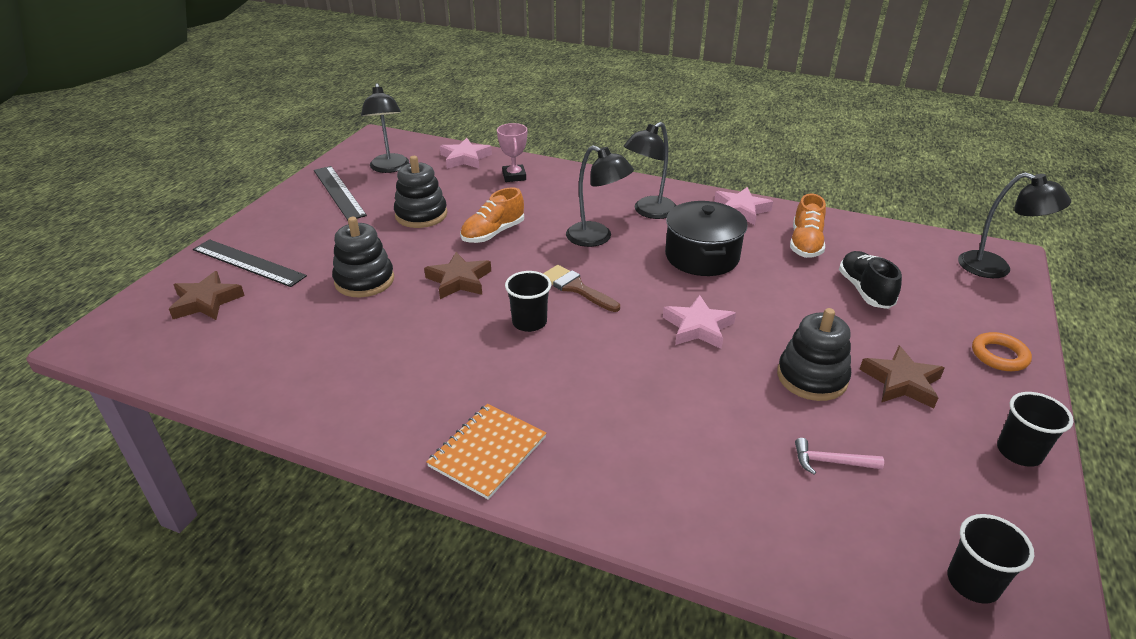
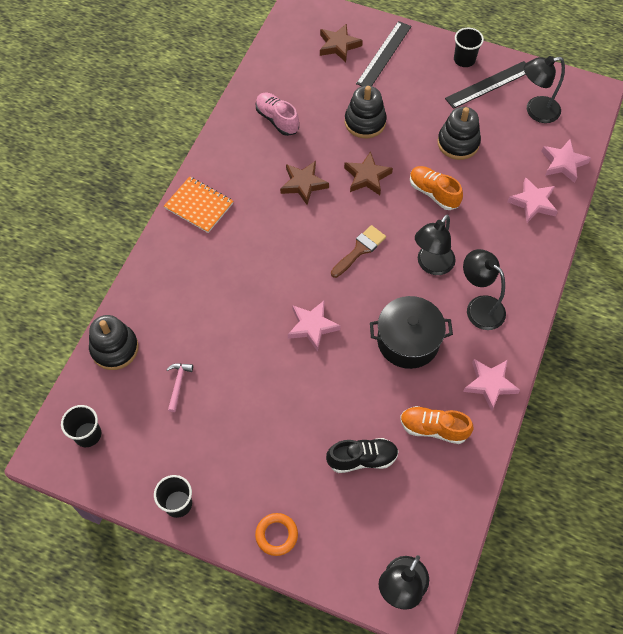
camera: 90 degrees right, 25 degrees up
pink trophy [497,123,527,182] -> pink star [507,177,558,223]
black cup [505,271,551,332] -> black cup moved to [454,28,484,67]
black stacking toy [777,308,851,401] -> black stacking toy moved to [89,315,139,370]
brown star [860,345,945,408] -> brown star moved to [280,161,329,205]
none -> pink shoe [255,93,299,136]

